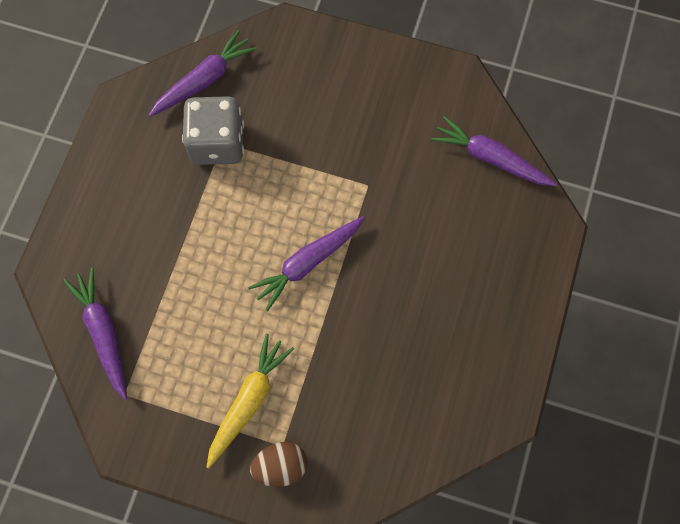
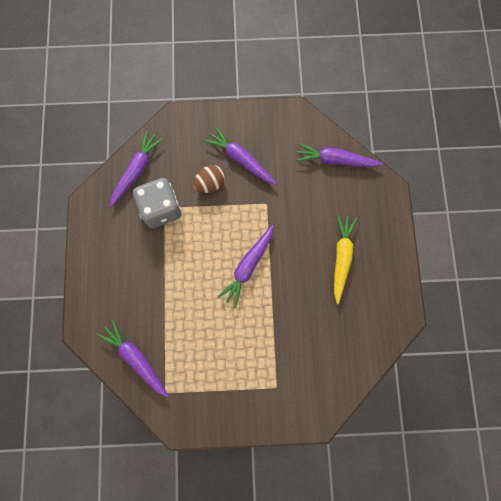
camera: 20 degrees left, 5 degrees up
yellow carrot [207,333,294,468] -> yellow carrot moved to [334,215,357,304]
brown egg [250,442,307,487] -> brown egg moved to [193,165,225,193]
none -> purple carrot [204,127,277,185]

